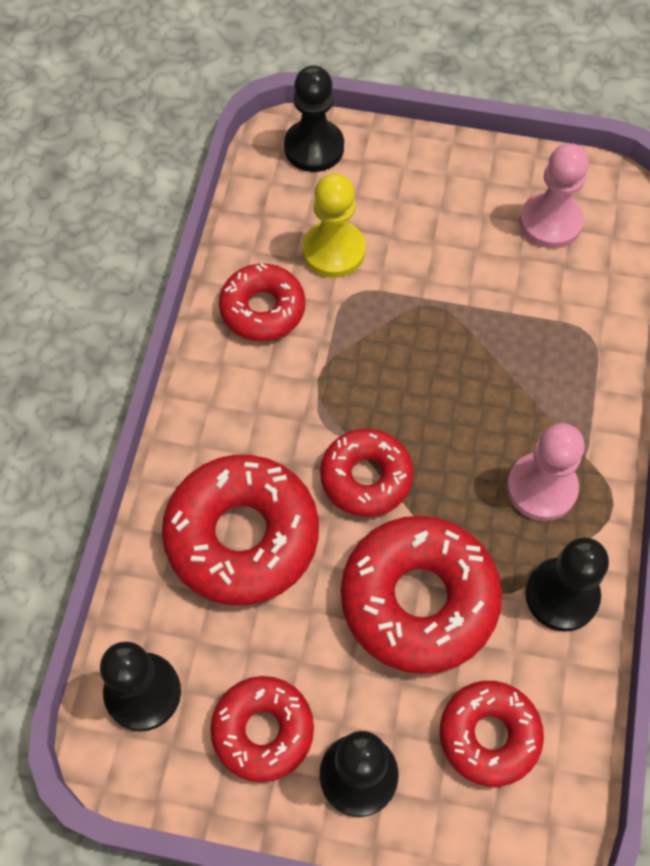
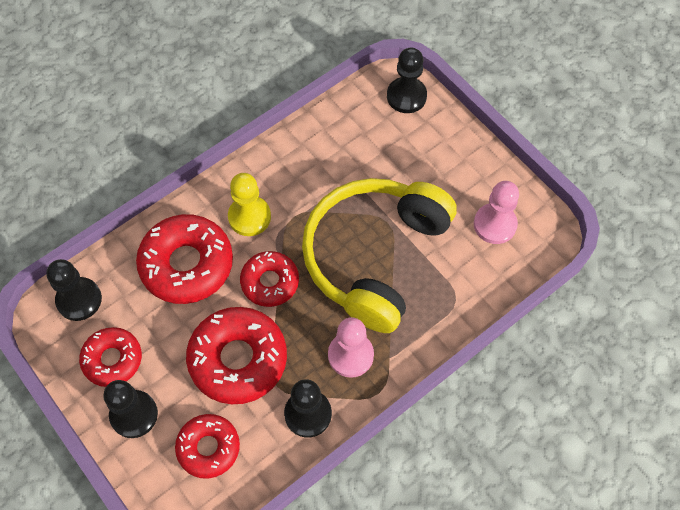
camera: 40 degrees right, 0 degrees up
red donut [219,263,305,341] -> none
yellow pawn [302,173,366,278] -> yellow pawn moved to [228,173,271,236]
none -> yellow headphones [302,178,457,333]

